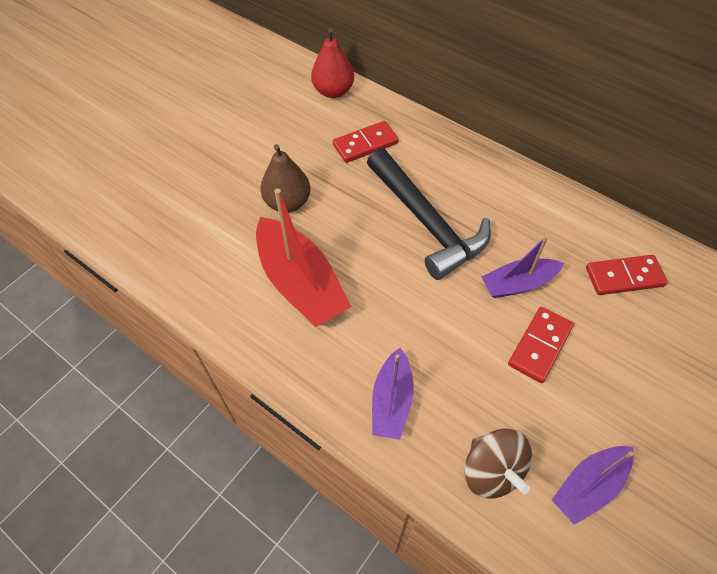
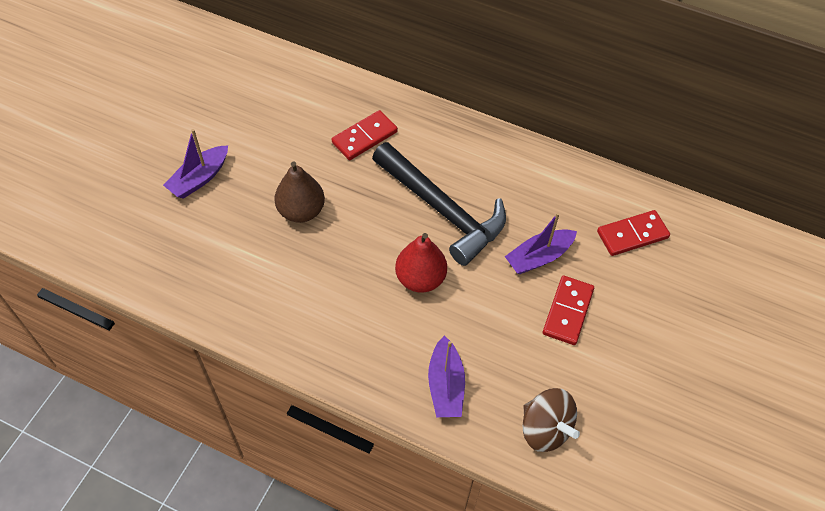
camera: 15 degrees left, 0 degrees up
red boat [256,189,352,328] -> none
red pear [311,28,354,98] -> red pear moved to [395,233,447,292]
purple boat [552,446,633,525] -> purple boat moved to [163,129,228,199]

